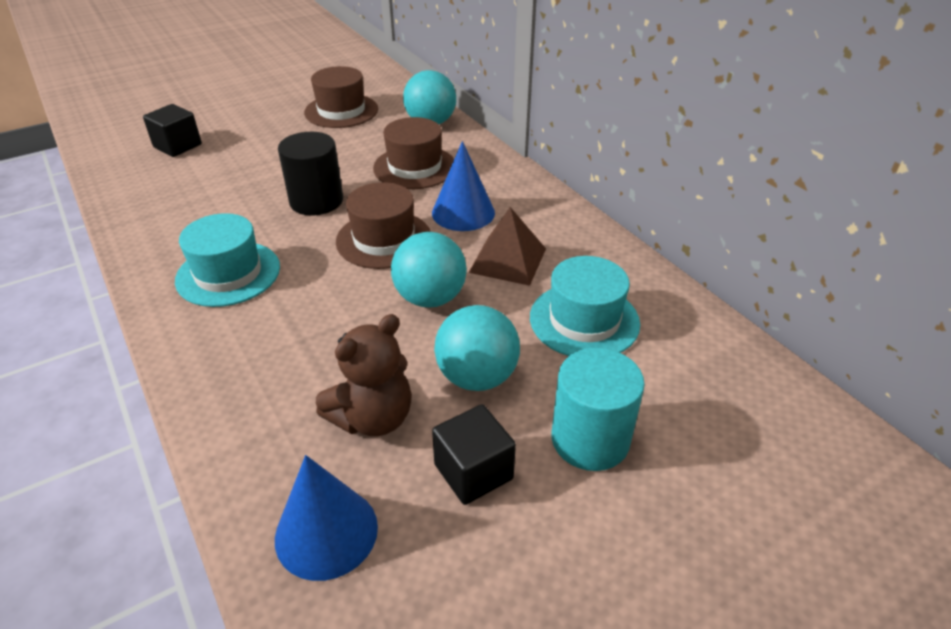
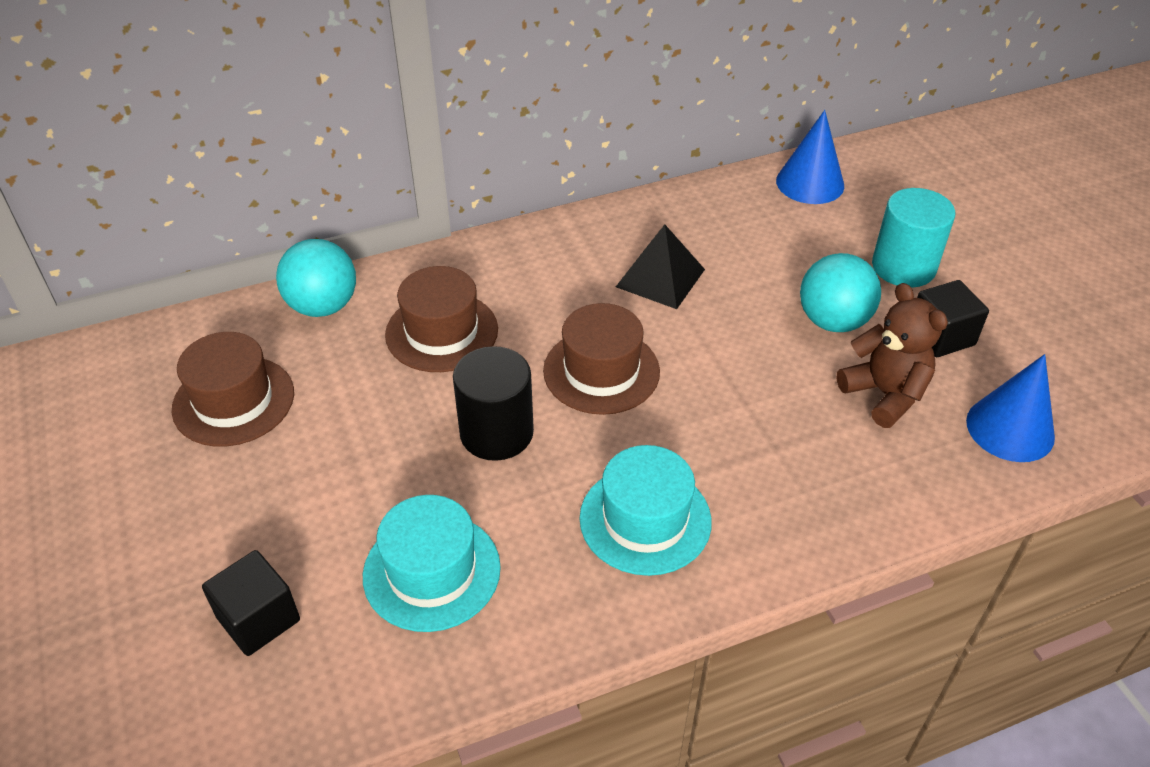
camera: 80 degrees left, 5 degrees up
turquoise ball [391,232,467,308] -> none
blue cone [432,141,495,231] -> blue cone moved to [776,110,844,204]
brown pyramid [469,207,546,286] -> black pyramid [616,224,705,309]
turquoise hat [530,256,640,356] -> turquoise hat moved to [363,495,501,632]

